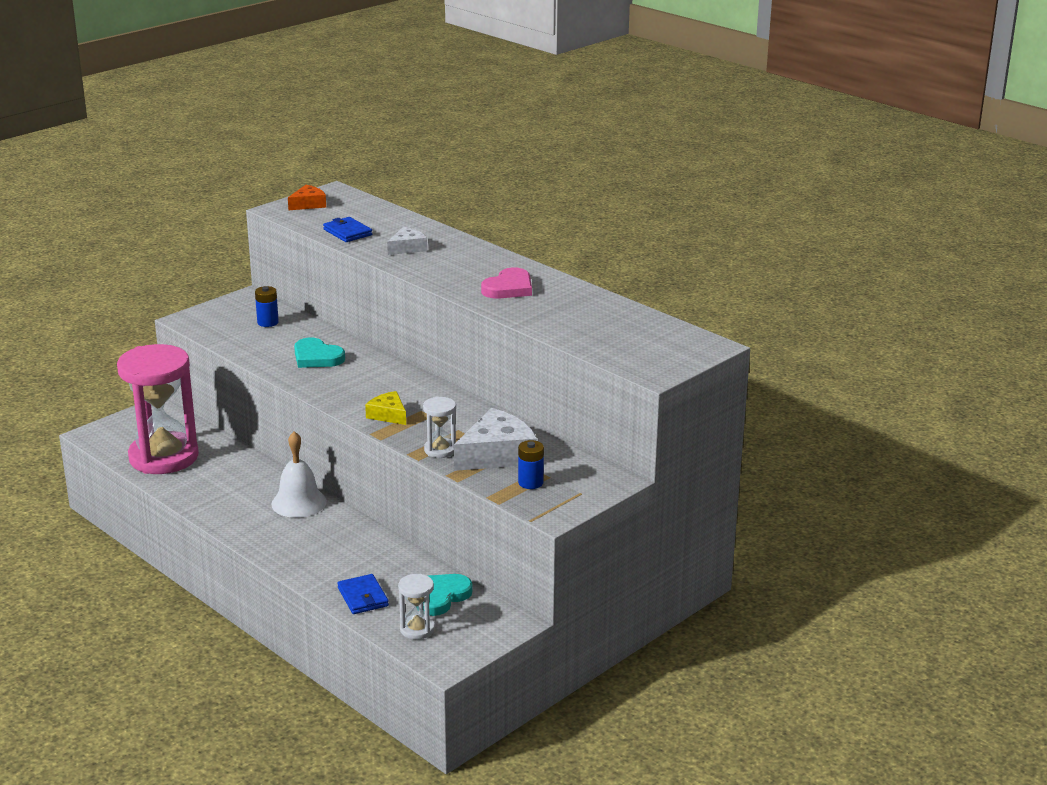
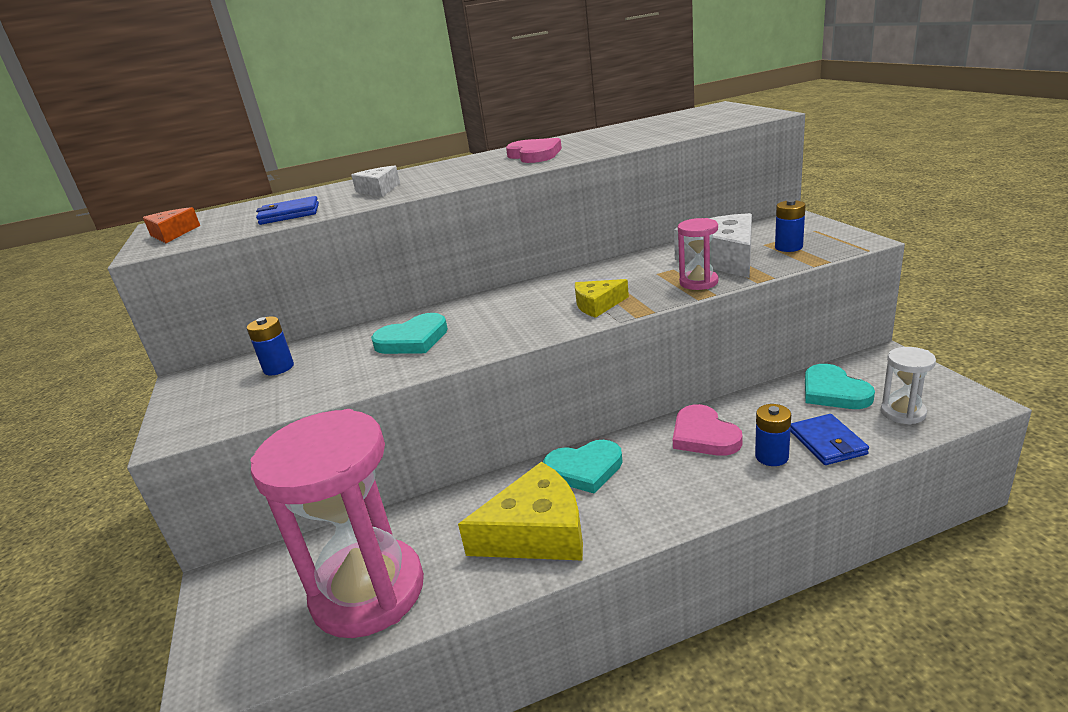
camera: 60 degrees left, 0 degrees up
white bell [271,431,327,518] -> turquoise heart [543,440,623,494]
blue wallet [338,574,389,614] -> blue wallet turned 75 degrees clockwise [790,414,869,465]
white hourglass [423,396,456,458] -> pink hourglass [678,218,718,290]
none -> yellow cheese [458,462,583,561]
none -> pink heart [673,404,743,456]
none -> blue battery [755,404,791,466]

